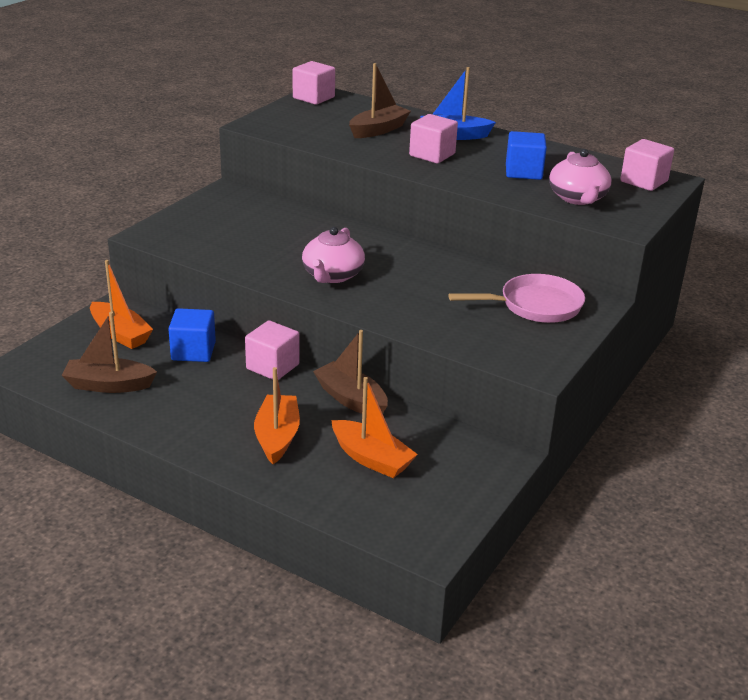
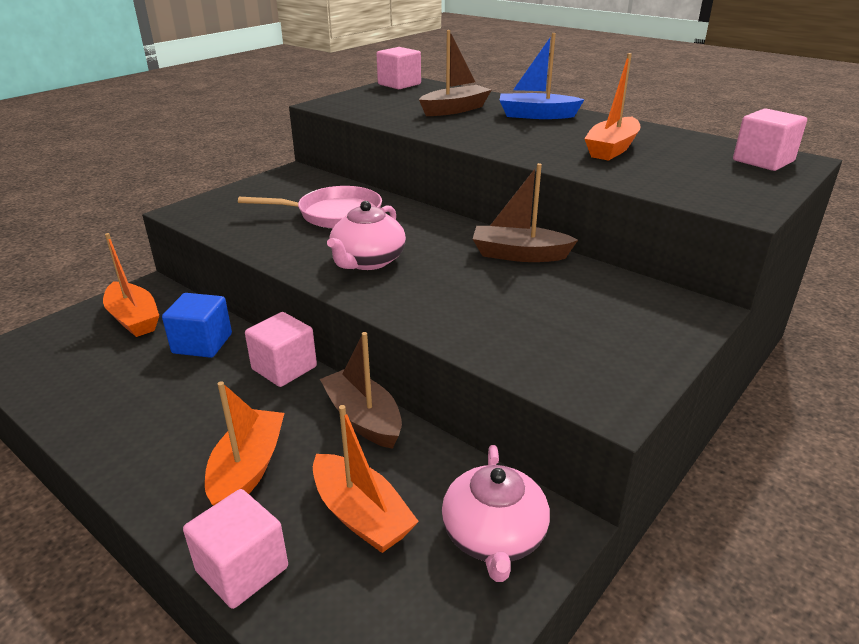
camera: 10 degrees right, 0 degrees up
brown boat [62,312,157,393] -> brown boat moved to [473,163,578,262]
pink cube [409,114,458,163] -> pink cube moved to [183,489,288,609]
pink pan [448,274,585,323] -> pink pan moved to [238,186,382,228]
blue cube [506,131,547,180] -> orange boat [584,53,641,161]
pink teapot [549,149,611,205] -> pink teapot moved to [442,445,550,582]

